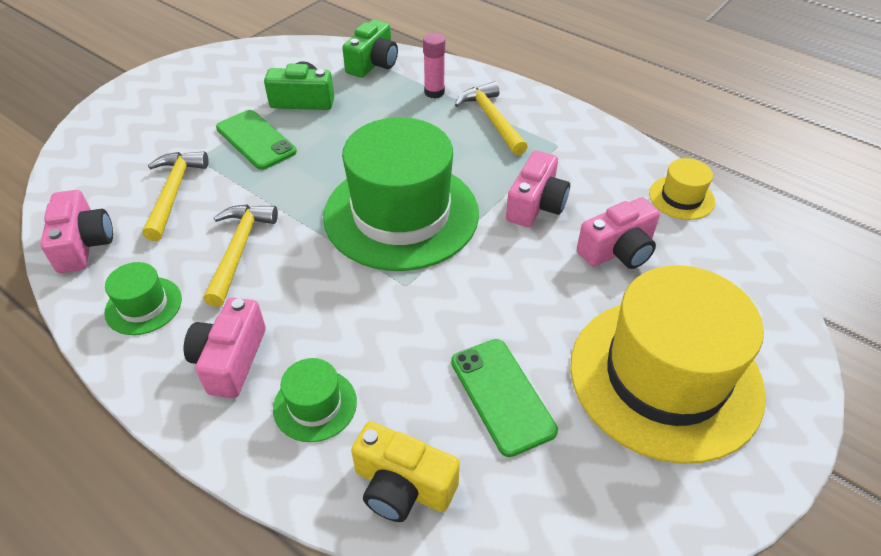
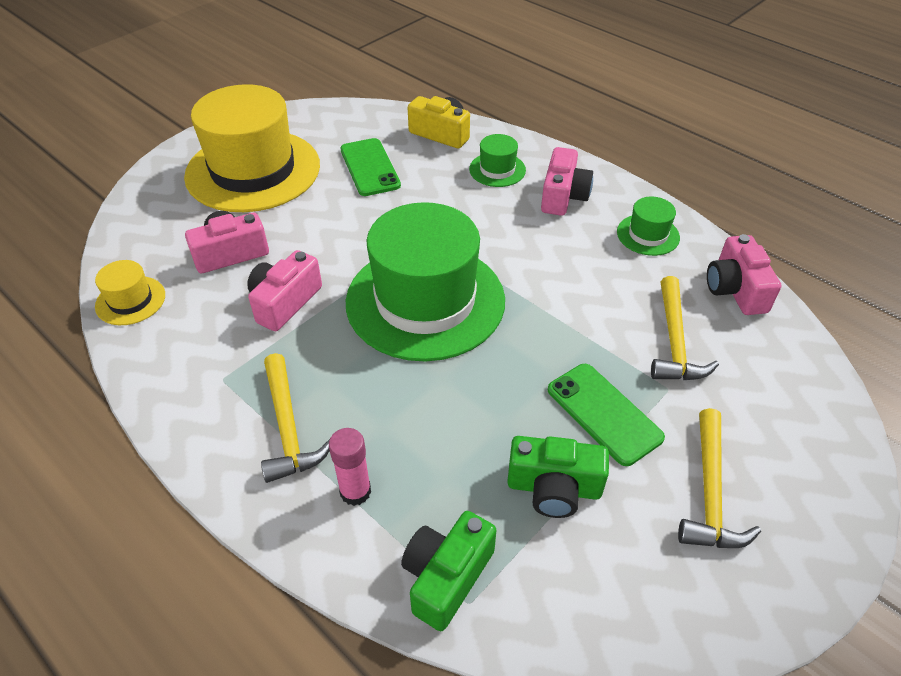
camera: 175 degrees left, 0 degrees up
yellow hammer [204,205,278,307] -> yellow hammer moved to [678,408,761,548]

